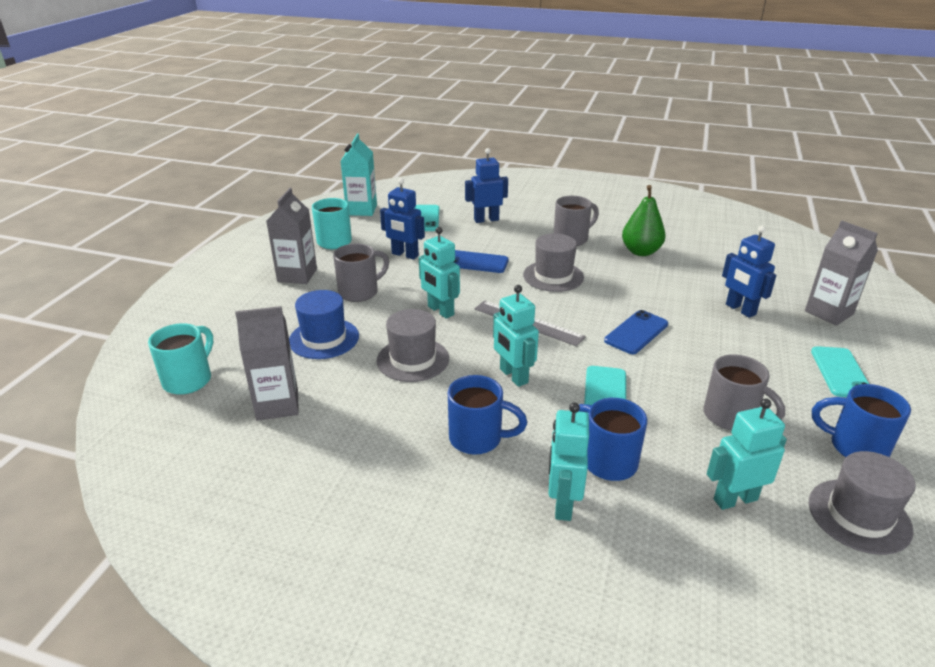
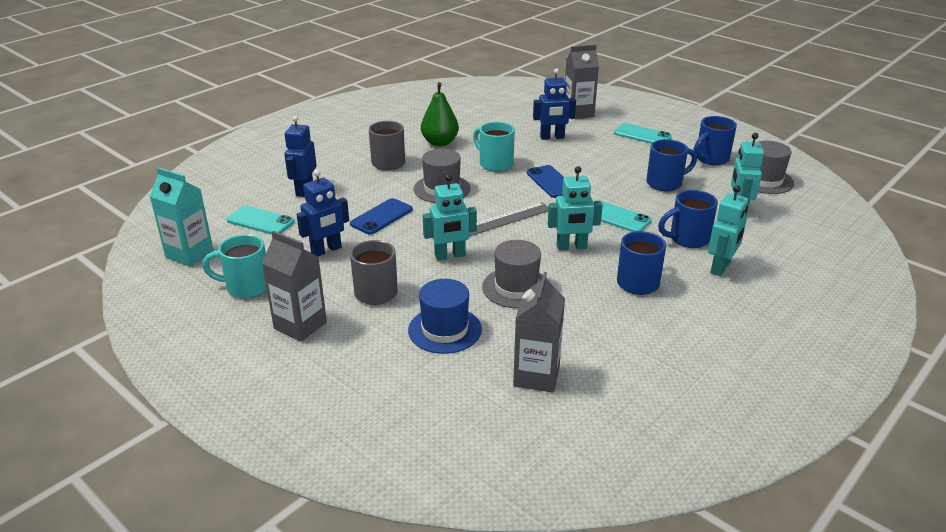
camera: 65 degrees left, 0 degrees up
turquoise mug [148,323,213,395] -> turquoise mug moved to [473,122,515,172]
turquoise robot [548,402,589,521] -> turquoise robot turned 90 degrees counterclockwise [708,185,748,276]
grey mug [703,354,785,430] -> blue mug [646,139,697,192]

